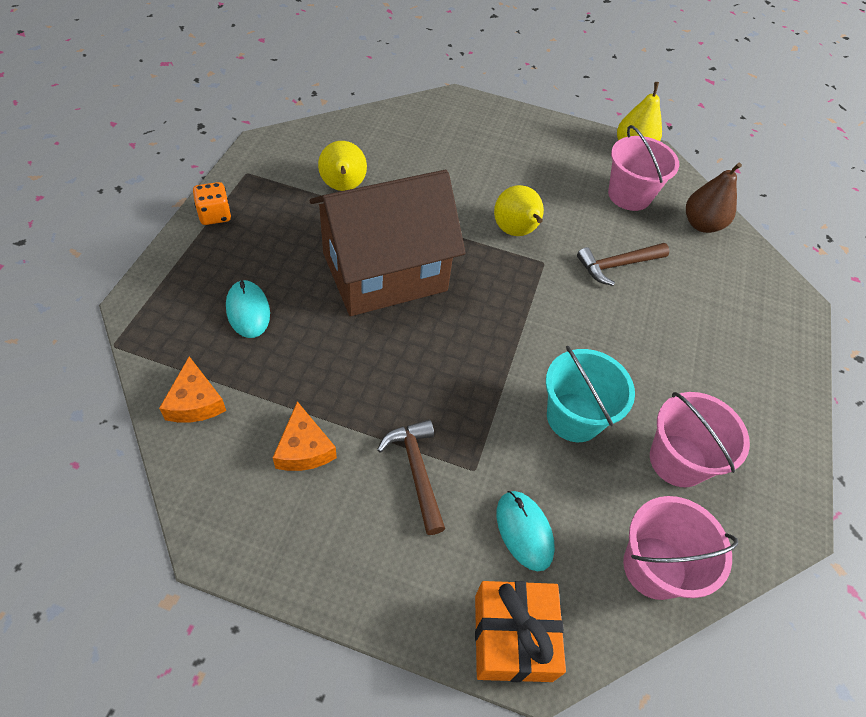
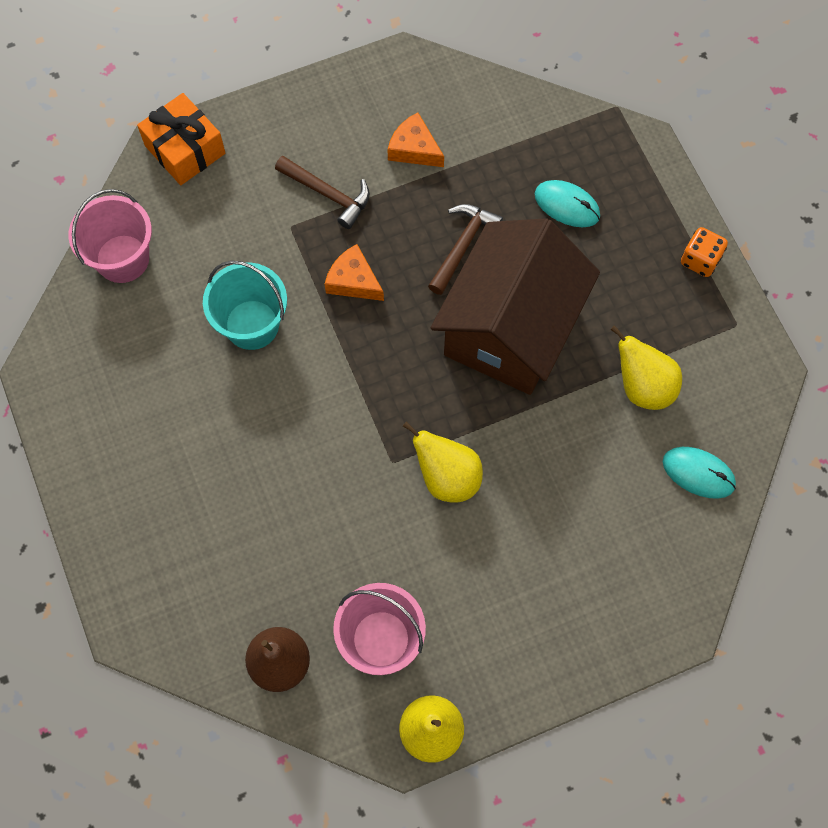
camera: 145 degrees right, 15 degrees up
orange cheese [159,356,226,423] -> orange cheese moved to [325,244,384,301]
turquoise mouse [497,491,555,571] -> turquoise mouse moved to [663,447,736,499]
brown hammer [577,243,669,286] -> brown hammer moved to [428,204,503,295]
pink bucket [650,392,750,487] -> none

